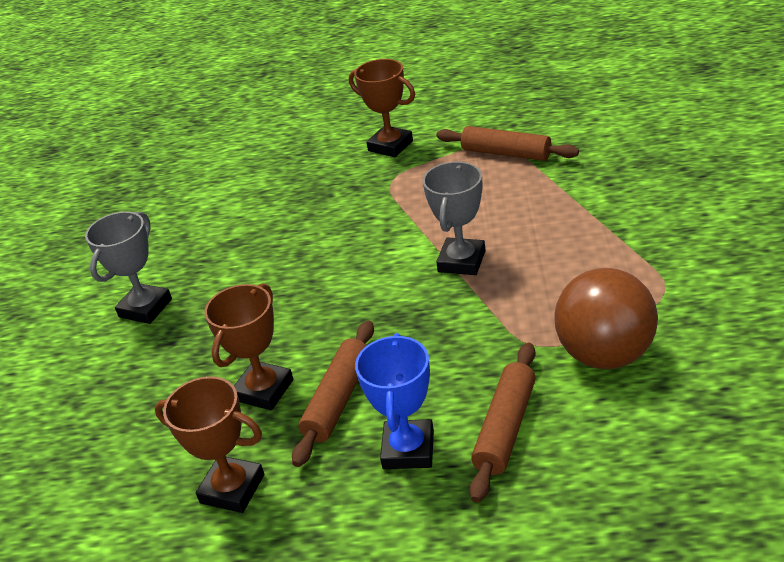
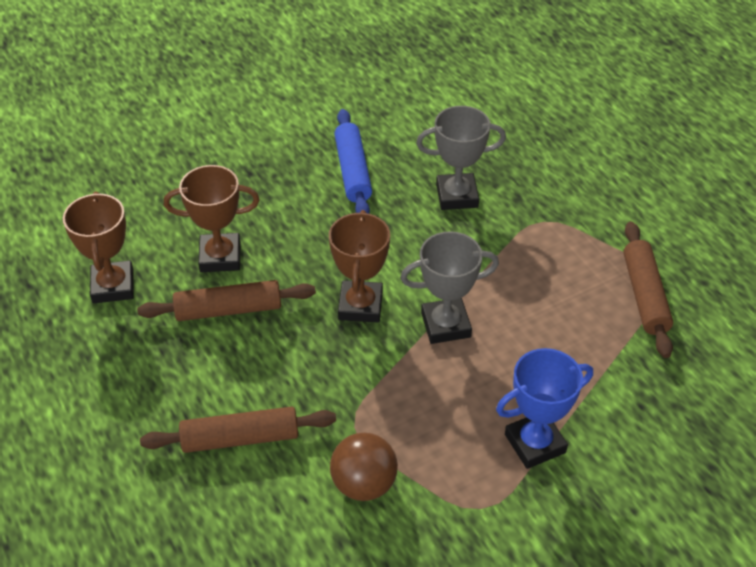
camera: 55 degrees right, 10 degrees up
grey trophy [85,211,172,324] -> grey trophy moved to [416,106,506,210]
brown trophy [349,59,415,157] -> brown trophy moved to [329,210,390,323]
blue trophy [355,333,434,469] -> blue trophy moved to [496,348,593,469]
brown ball [554,268,658,369] -> brown ball [330,433,398,501], size x0.66
none -> blue rolling pin [334,109,372,214]

